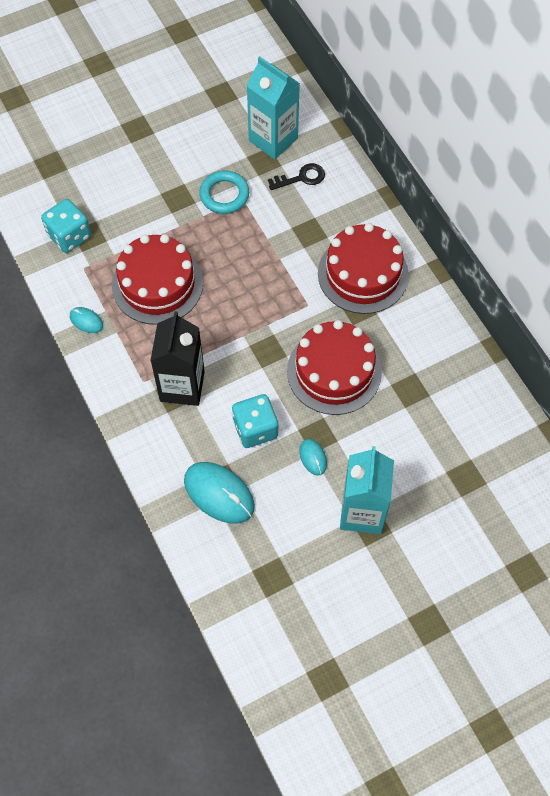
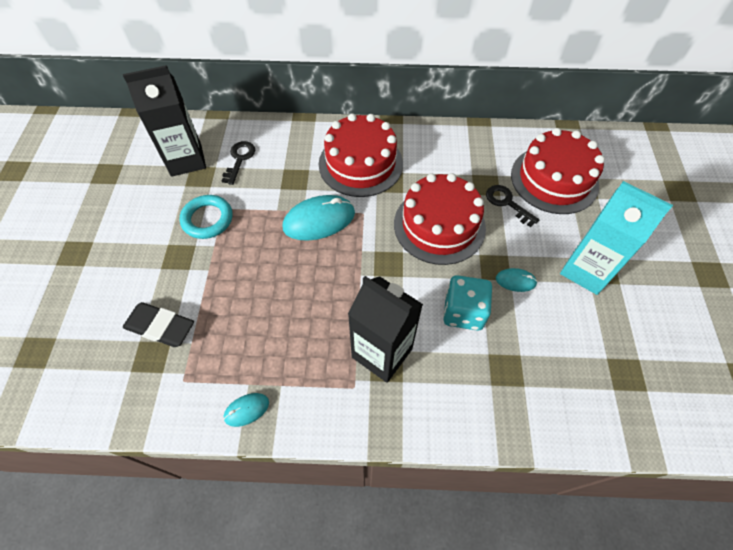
camera: 60 degrees left, 5 degrees down
turquoise dice [41,199,91,253] -> none
red cake [112,234,203,325] -> red cake moved to [511,128,605,214]
turquoise mouse [184,462,255,524] -> turquoise mouse moved to [282,195,355,241]
turquoise carton [247,56,300,159] -> black carton [123,65,206,177]
none -> black eraser [123,302,194,347]
none -> black key [486,185,539,227]

